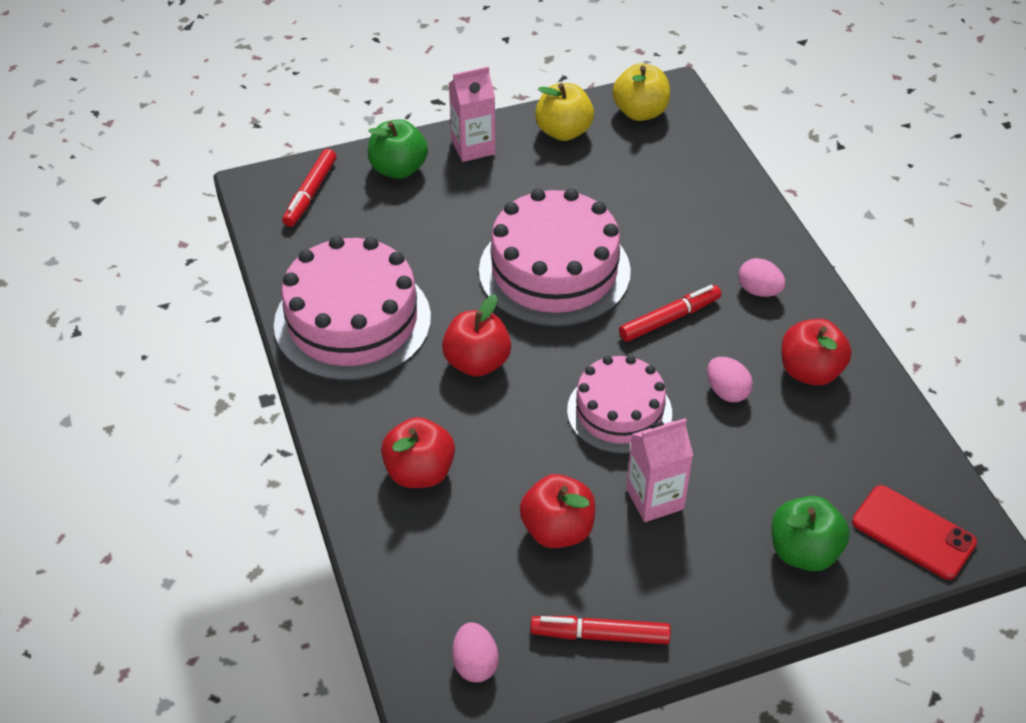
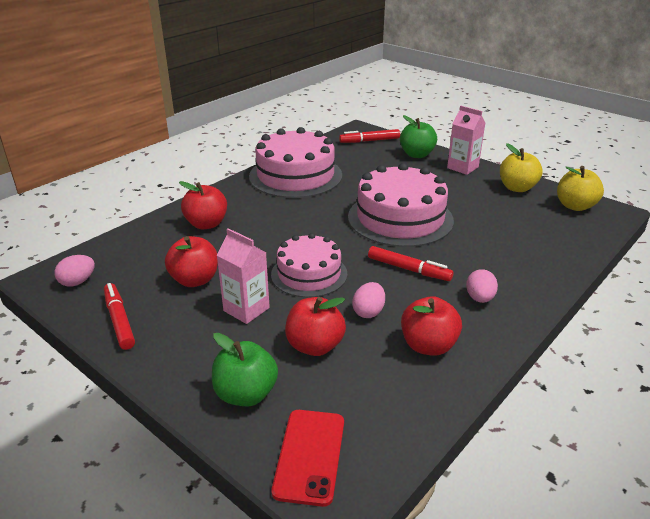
camera: 60 degrees right, 15 degrees down
red apple [442,294,511,377] -> red apple moved to [285,297,346,356]

